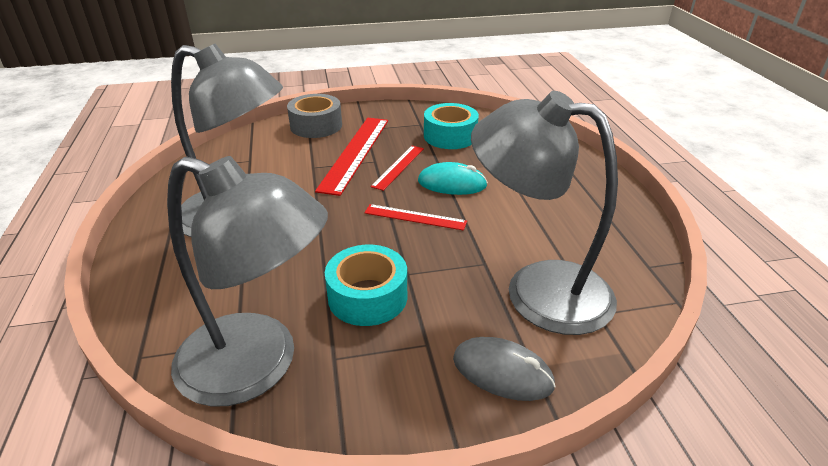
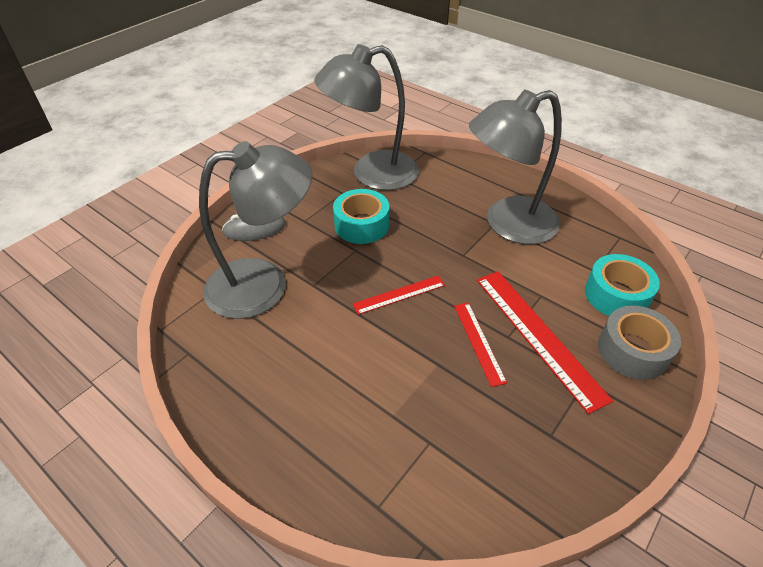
camera: 140 degrees right, 10 degrees up
turquoise mouse [418,162,488,195] -> none
turquoise tape [424,103,479,149] -> turquoise tape moved to [585,254,660,316]

